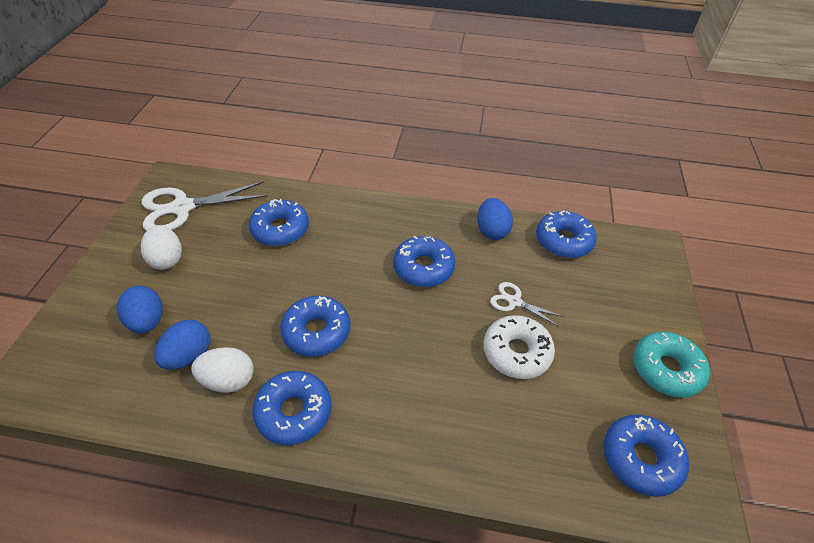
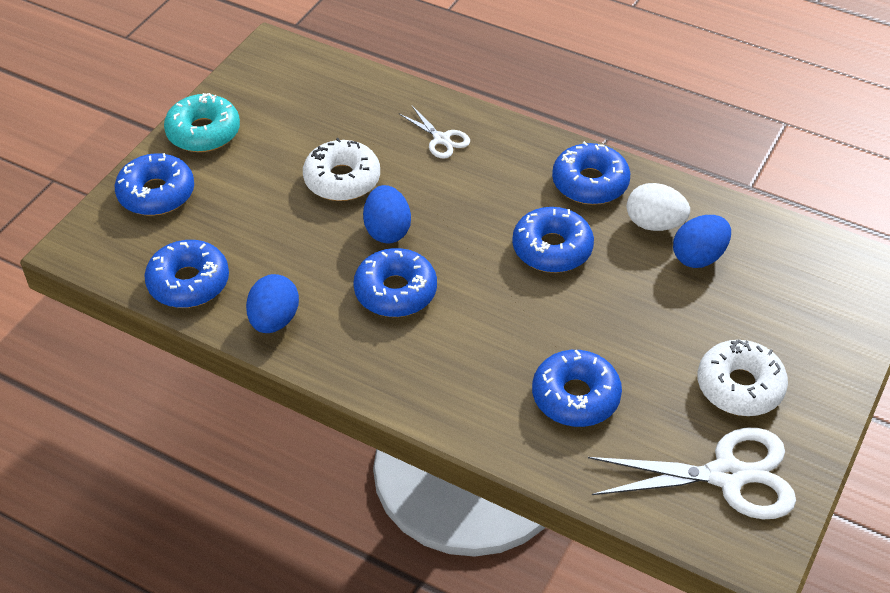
camera: 160 degrees left, 0 degrees up
blue egg [117,286,163,333] -> blue egg moved to [363,185,411,243]
white egg [141,225,182,270] -> white donut [698,340,788,416]
white scissors [490,282,564,327] -> white scissors moved to [399,106,470,159]
blue donut [603,415,689,497] -> blue donut moved to [115,153,194,216]

